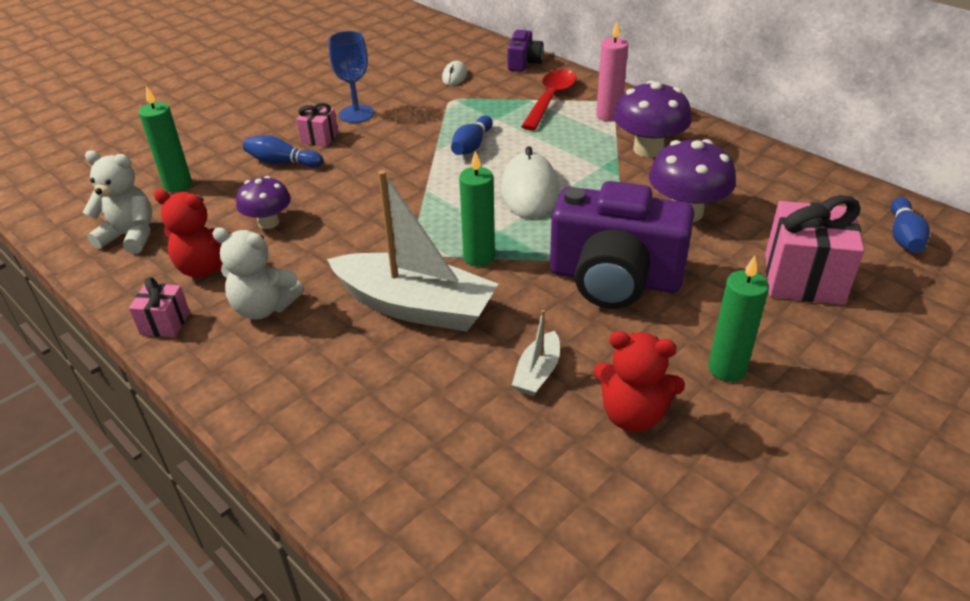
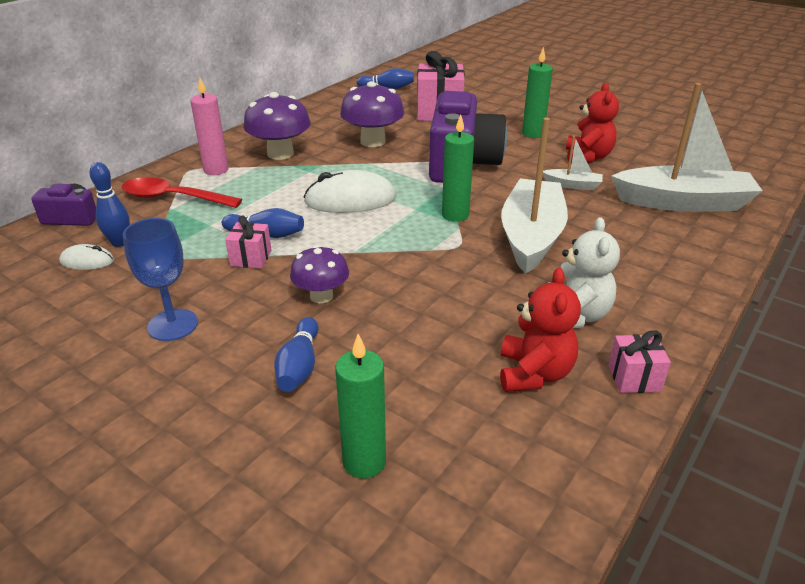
camera: 100 degrees left, 5 degrees down
white teddy bear [83,151,152,254] -> none
purple mushroom [236,176,291,229] -> purple mushroom moved to [290,245,349,303]
pink gift [296,103,338,147] -> pink gift moved to [225,215,272,269]
none -> blue bowling pin [90,162,130,247]
none -> white boat [611,83,763,212]

